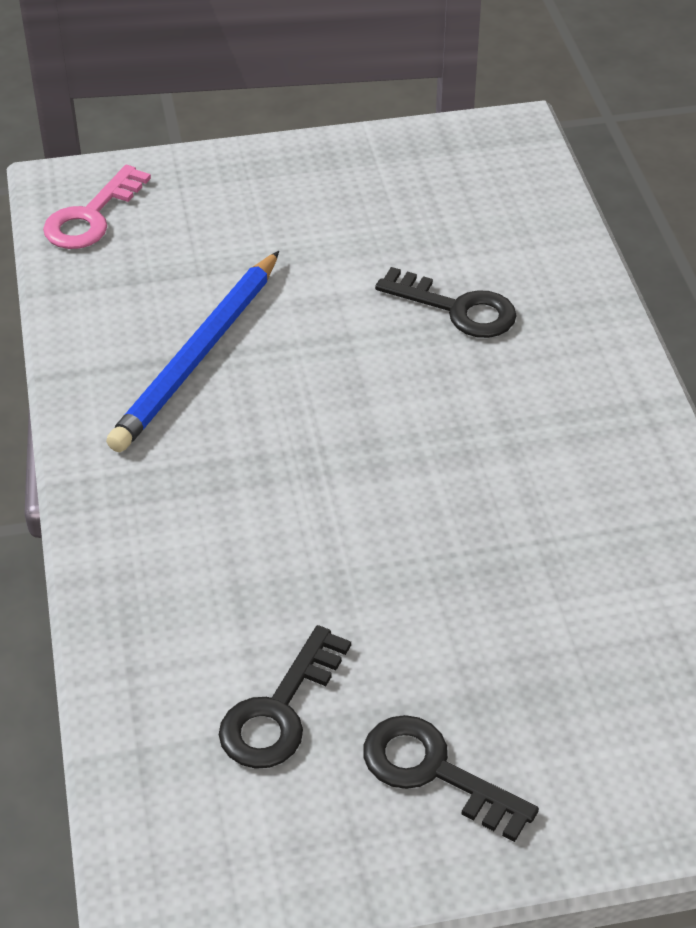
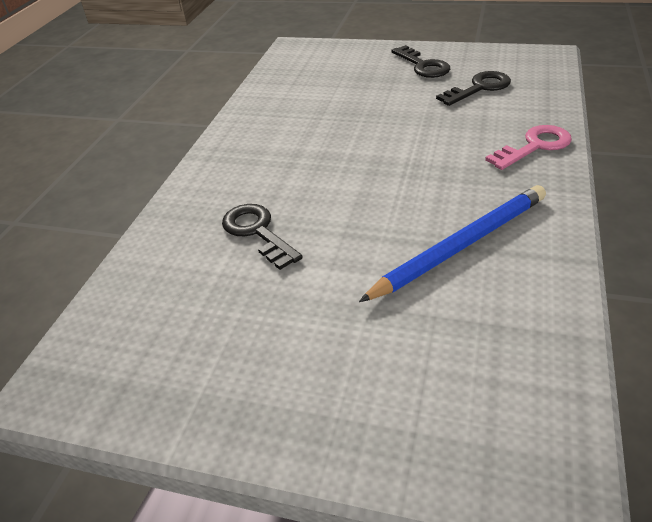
camera: 150 degrees left, 5 degrees down
pink key [43,165,151,249] -> pink key moved to [485,125,572,170]

